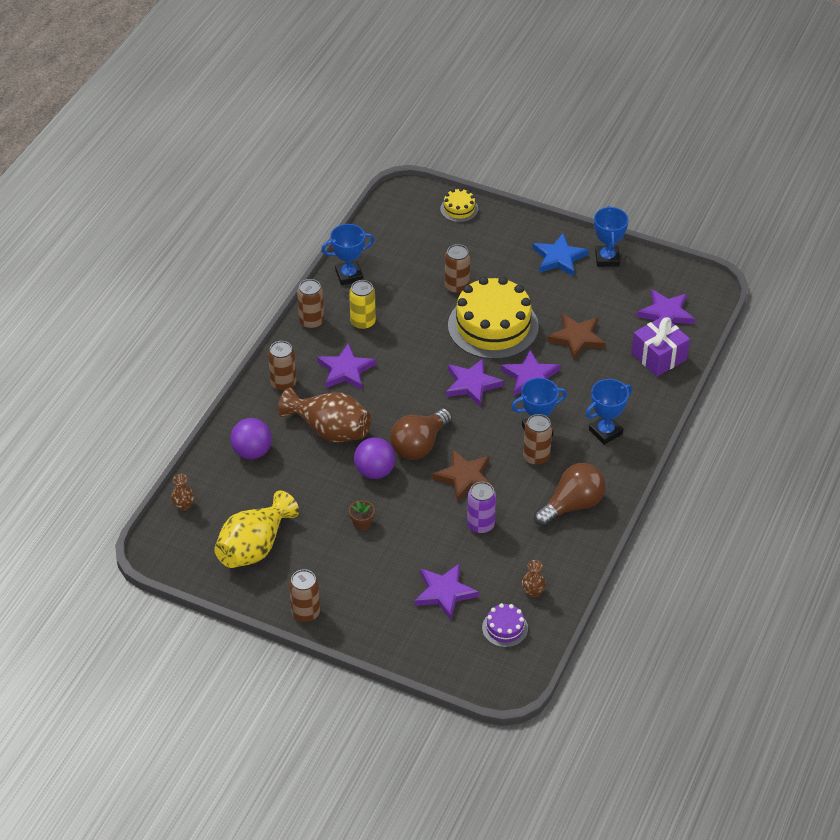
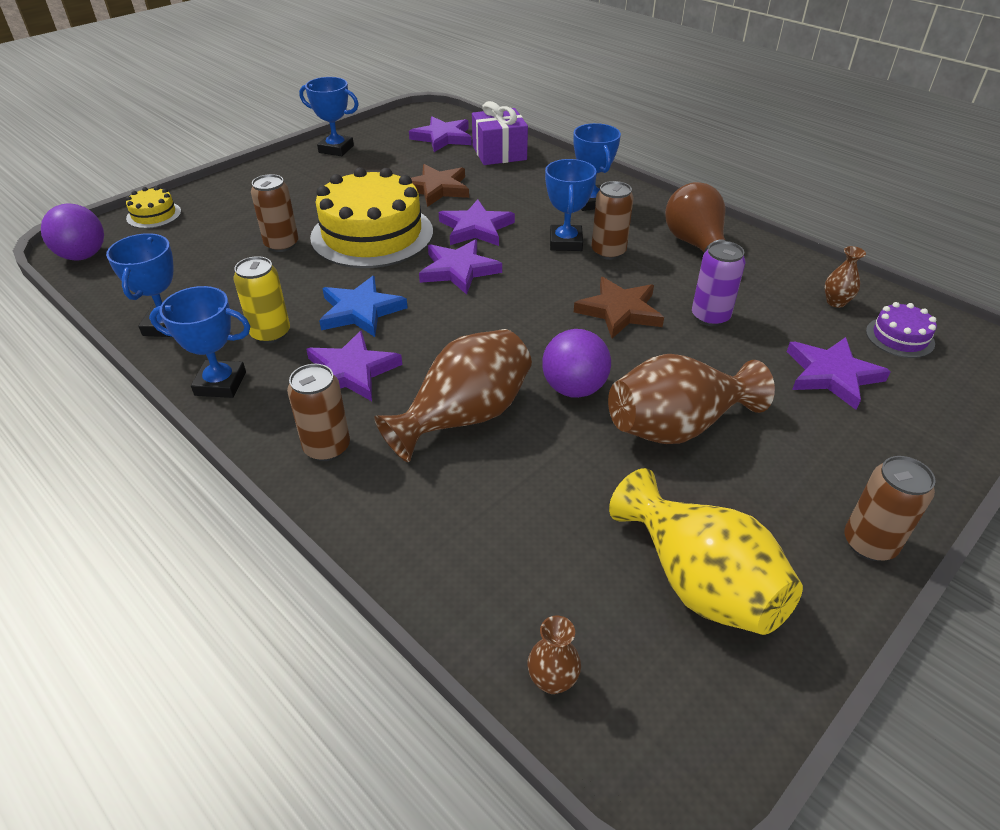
camera: 70 degrees left, 5 degrees down
purple ball [230,418,272,459] -> purple ball moved to [41,204,104,261]
brown can [297,279,324,329] -> blue trophy [150,286,251,398]
brown flower pot [349,500,375,530] -> brown vase [608,354,775,444]
brown light bulb [390,409,452,460] -> none
blue star [533,233,589,277] -> blue star moved to [319,276,408,337]

